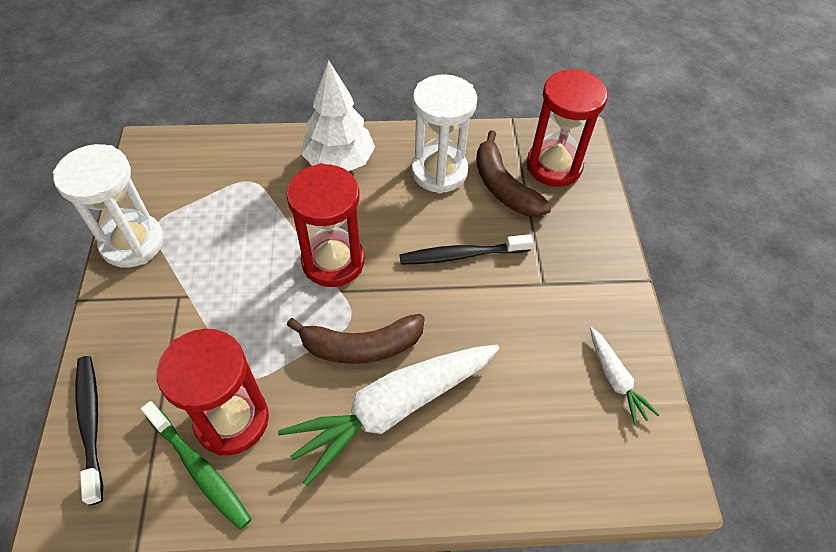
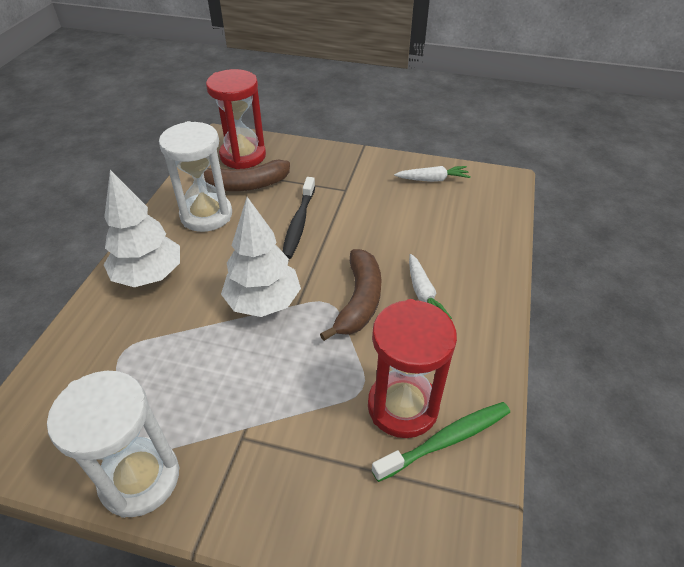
camera: 70 degrees left, 10 degrees down
black toothbrush [76,356,103,505] -> none
white carrot [278,345,499,486] -> white carrot [409,254,452,319], size x0.48
red hourglass [286,163,364,287] -> white tree [221,197,301,317]

